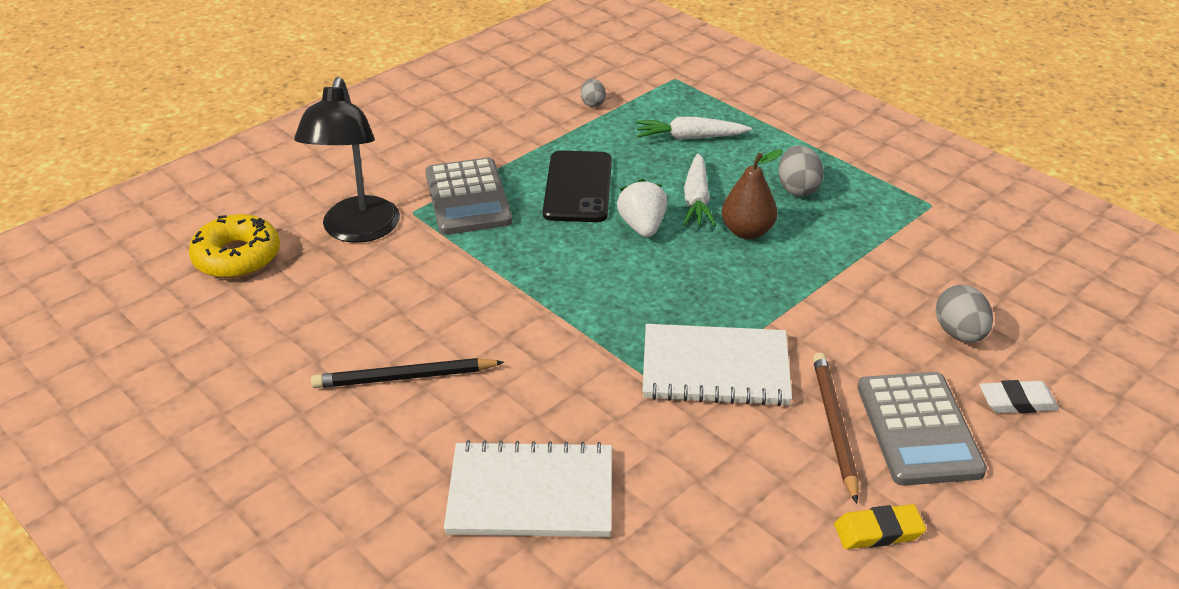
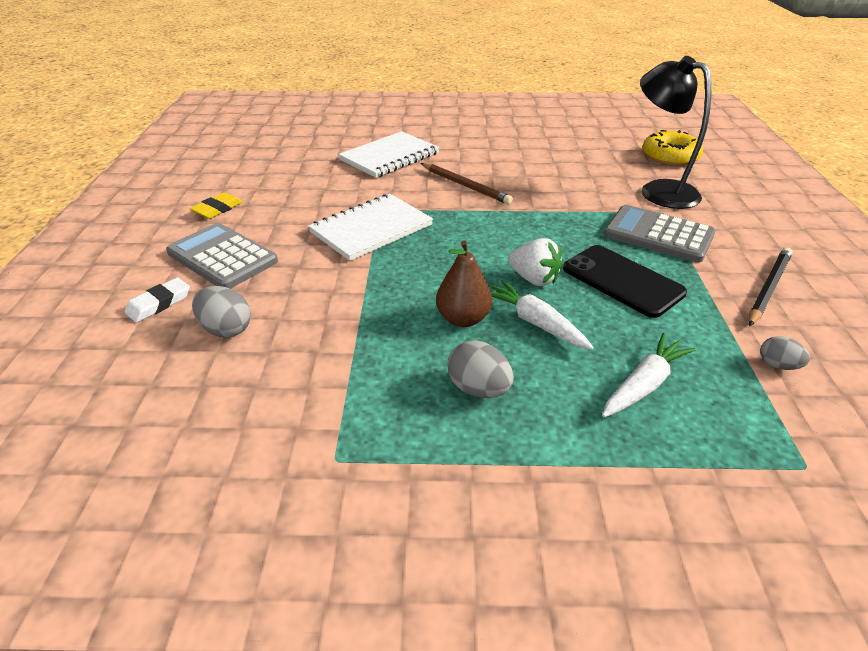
camera: 135 degrees right, 0 degrees up
black pencil [311,358,504,388] -> black pencil moved to [749,248,793,326]
brown pencil [813,353,858,504] -> brown pencil moved to [421,163,513,205]

